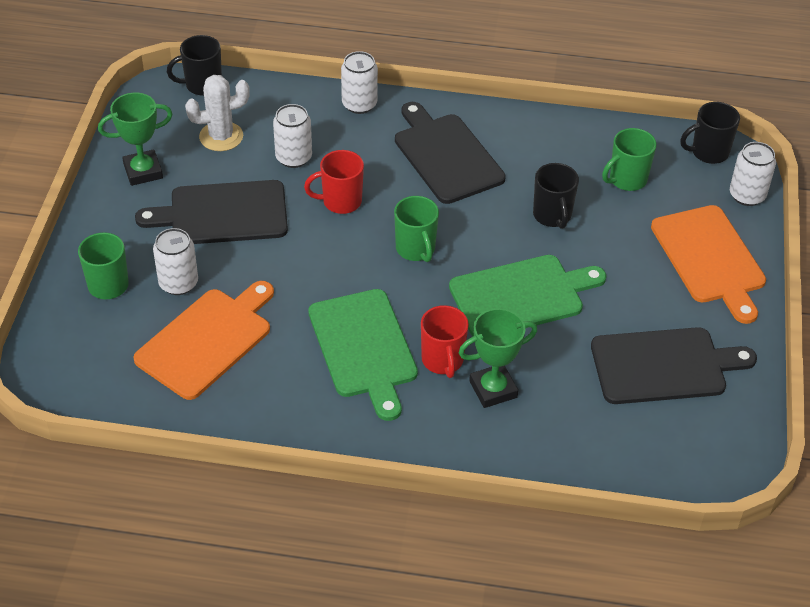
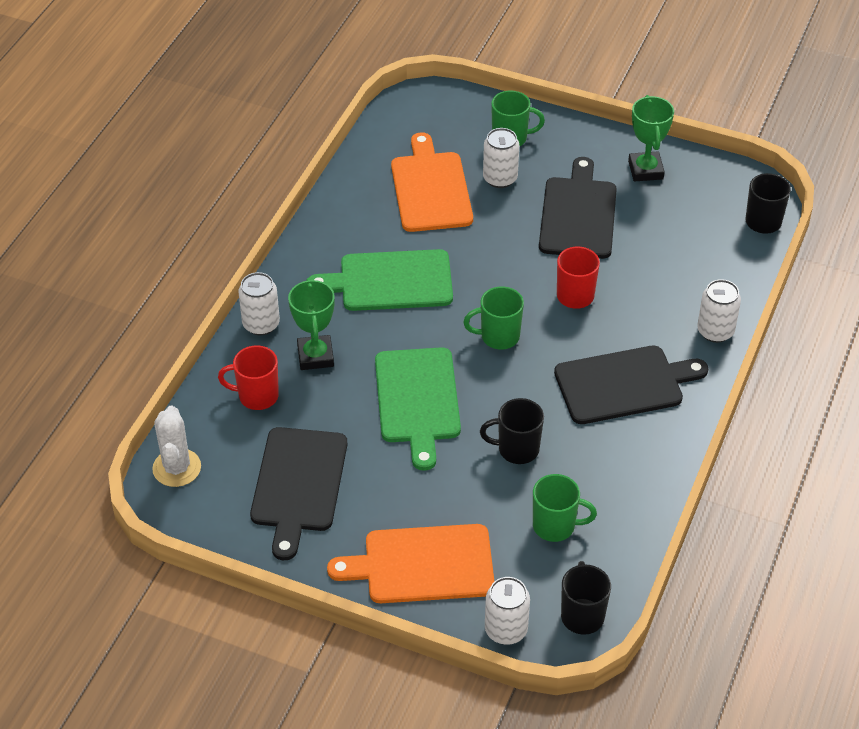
camera: 105 degrees right, 0 degrees up
orange cutting board [133,281,274,400] -> orange cutting board turned 150 degrees counterclockwise [391,132,473,232]
white cactus [185,75,250,151] -> white cactus moved to [152,406,201,487]
white can [273,104,312,168] -> white can moved to [239,272,280,335]
red mug [421,305,469,378] -> red mug moved to [218,345,279,410]
green mug [602,128,657,191] -> green mug turned 120 degrees clockwise [533,474,597,542]

